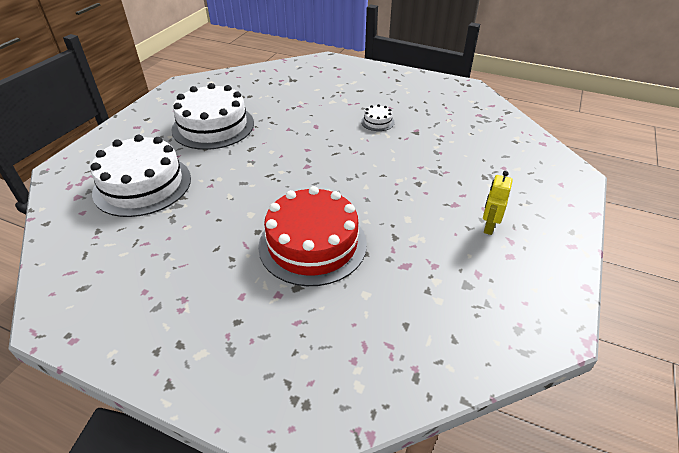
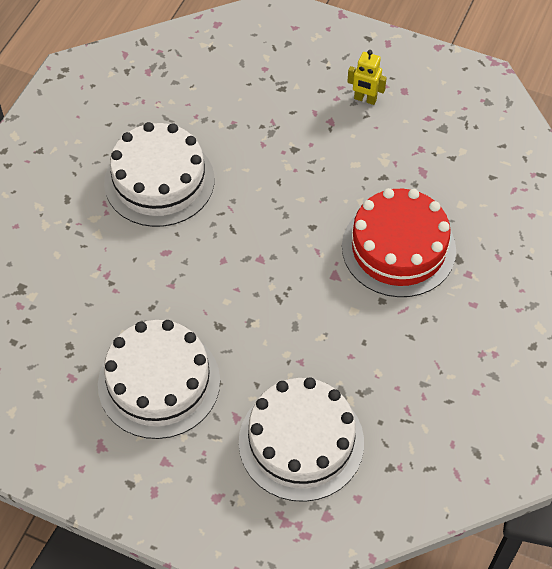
camera: 90 degrees left, 15 degrees up
white cake [361,104,395,131] -> white cake [104,122,214,227], size x2.40

